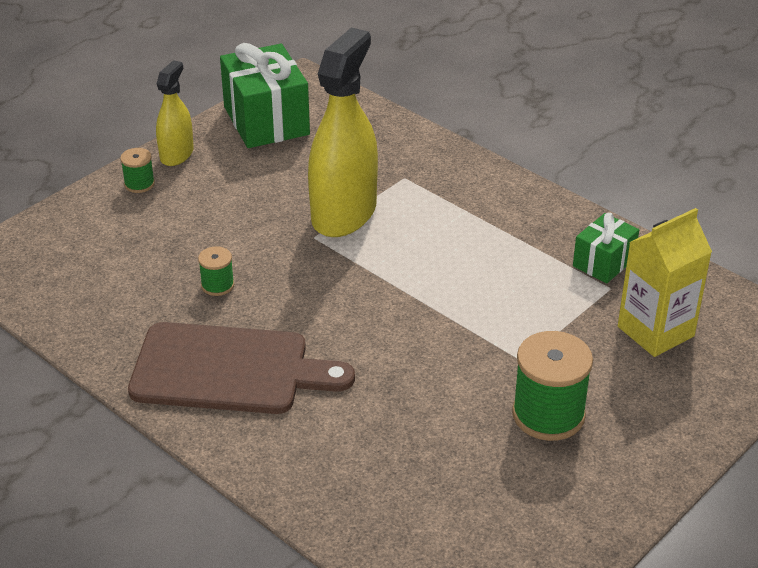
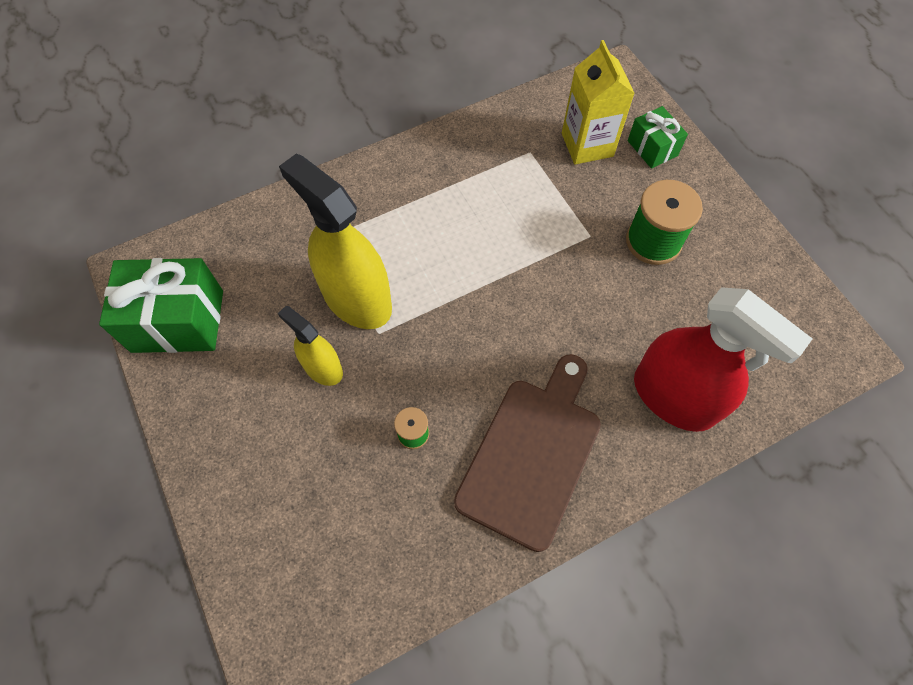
camera: 70 degrees left, 25 degrees up
green spool [120,148,155,193] -> none
yellow spray bottle [156,60,194,166] -> yellow spray bottle moved to [278,306,343,386]
green gift [573,213,639,283] -> green gift moved to [628,106,688,169]
none -> red spray bottle [634,287,812,432]

